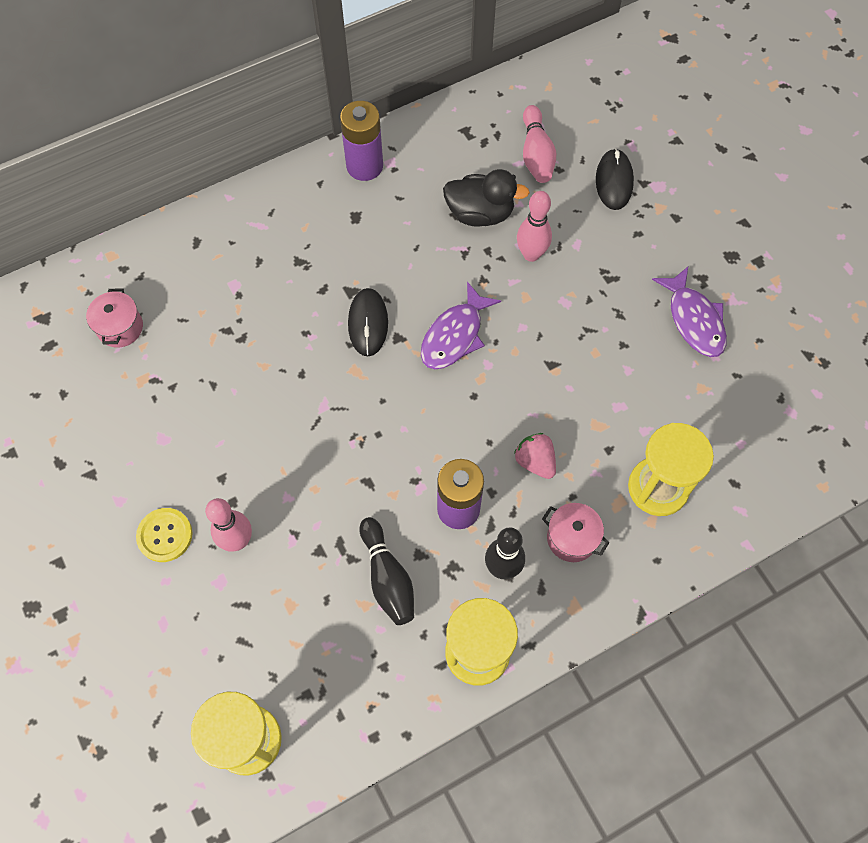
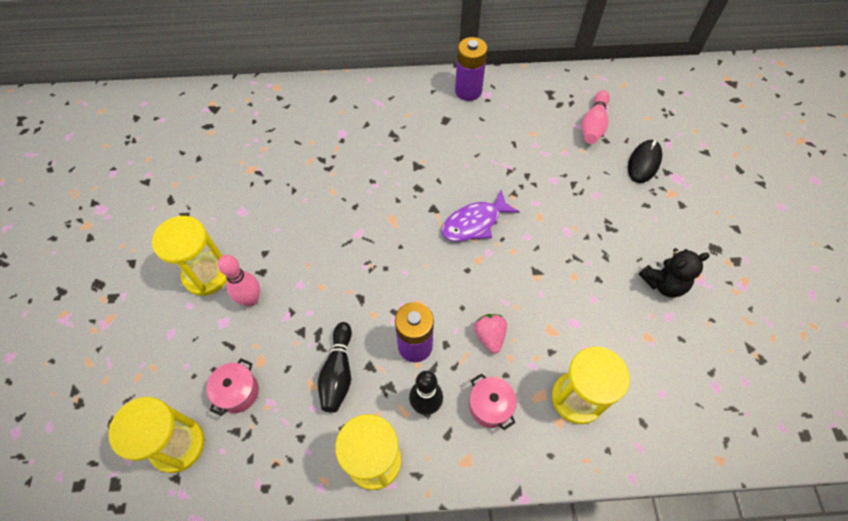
camera: 25 degrees right, 5 degrees down
pink pot [86,288,143,348] -> pink pot moved to [206,358,259,416]
yellow button [136,508,192,562] -> yellow hourglass [152,216,227,296]
black mouse [348,288,388,356] -> none
black duck [443,169,530,227] -> none
pink bowling pin [517,191,552,262] -> none
purple fish [652,267,727,357] -> black teddy bear [639,248,710,297]

